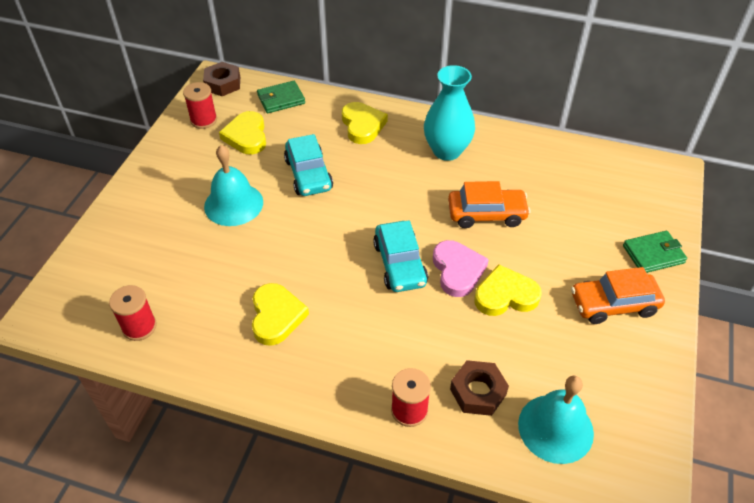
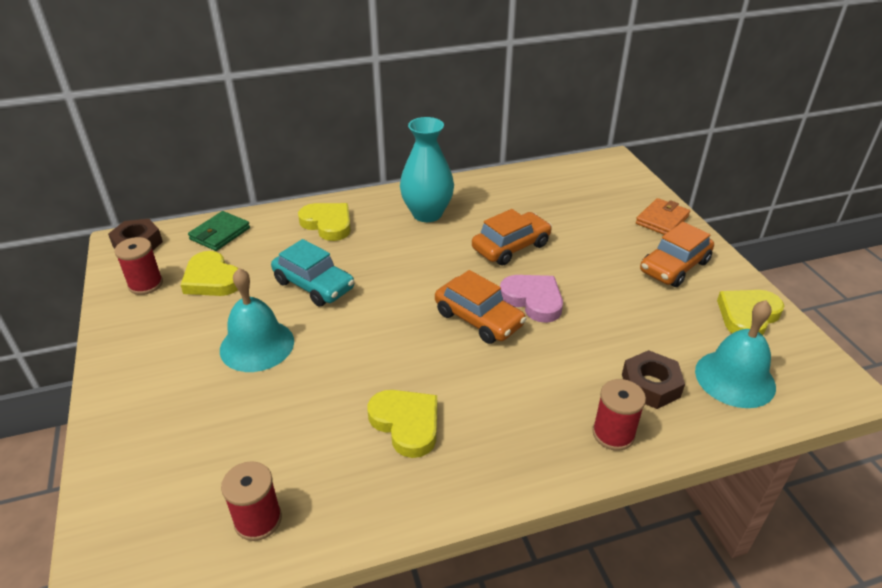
camera: 35 degrees left, 10 degrees down
turquoise car [373,221,428,292] -> orange car [435,270,526,344]
yellow heart [474,265,542,316] -> yellow heart moved to [717,290,785,335]
green wallet [623,231,687,273] -> orange wallet [636,198,690,235]

